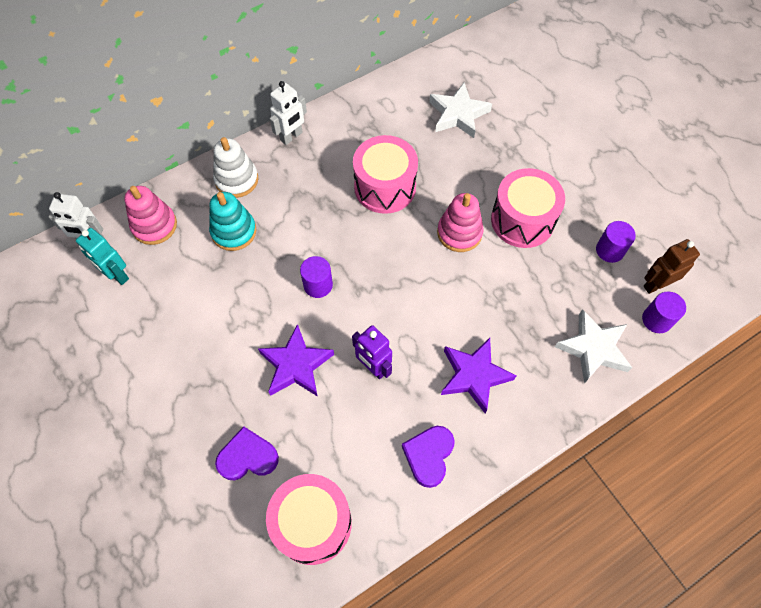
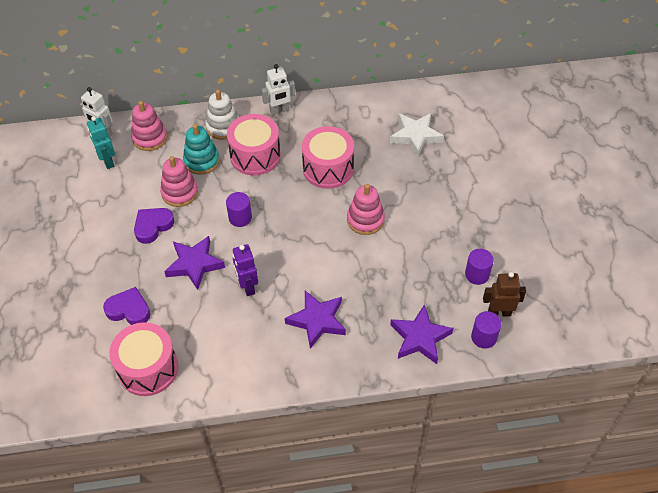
camera: 25 degrees right, 10 degrees down
purple heart [402,426,455,488] -> purple heart moved to [134,208,174,244]
pink drum [491,168,565,248] -> pink drum moved to [227,114,281,176]
white star [555,309,632,384] -> purple star [390,305,453,364]
none -> pink stacking toy [160,156,198,207]

